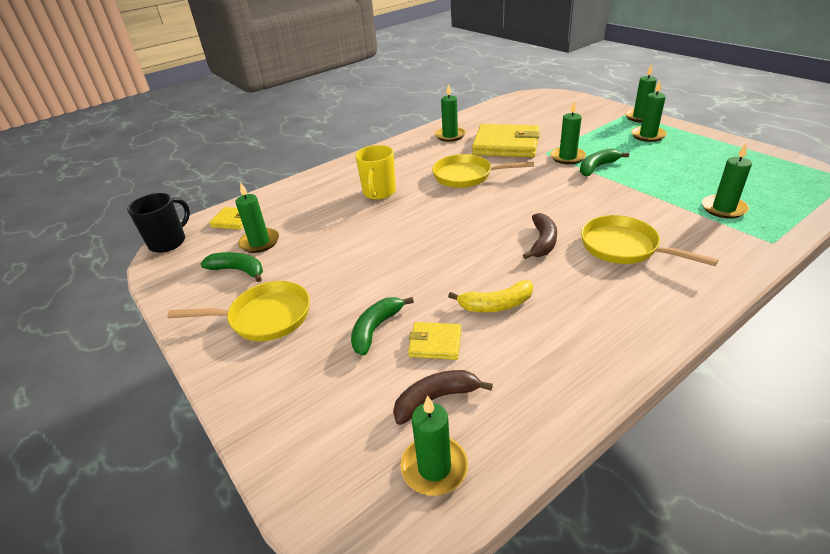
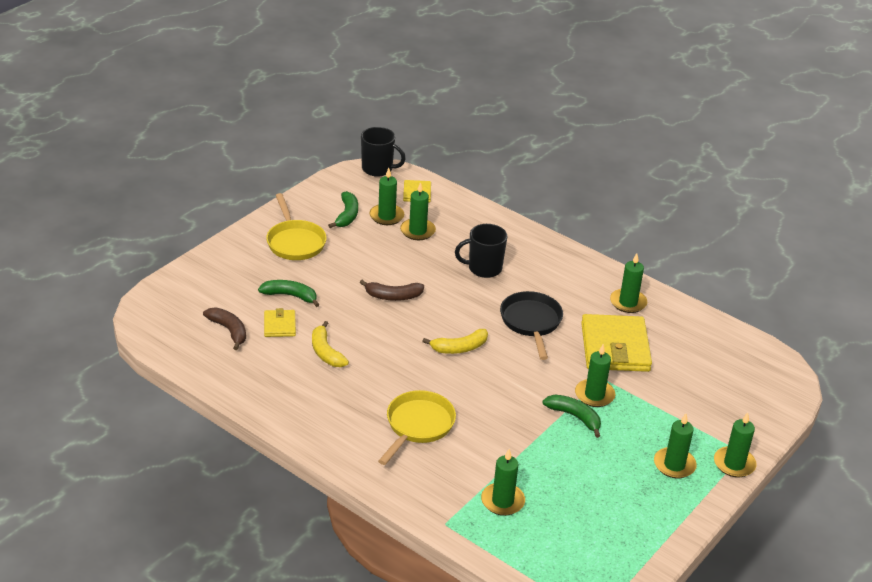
camera: 70 degrees right, 0 degrees up
yellow mug [355,145,396,200] -> black mug [455,224,507,278]
green candle [401,396,468,496] -> green candle moved to [400,182,436,240]
yellow pan [432,154,534,188] -> black pan [500,291,563,360]
brown banana [523,213,557,259] -> brown banana moved to [360,280,424,301]
none -> yellow banana [422,329,488,354]

